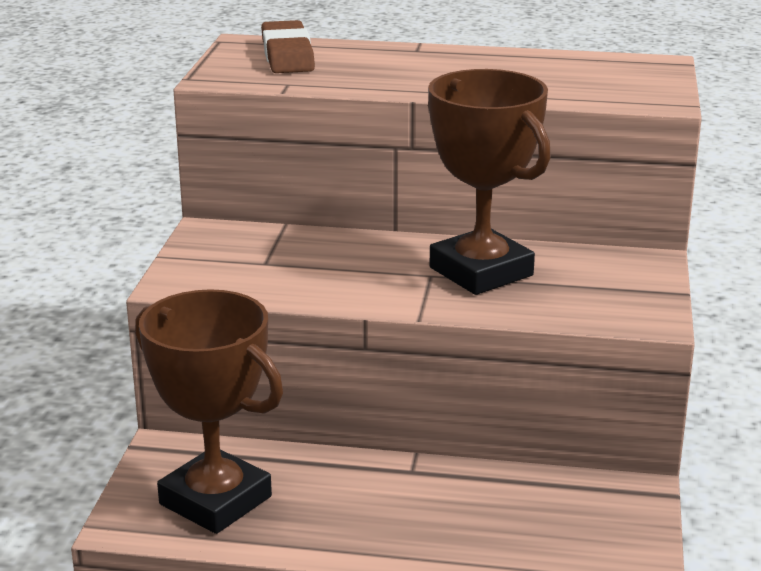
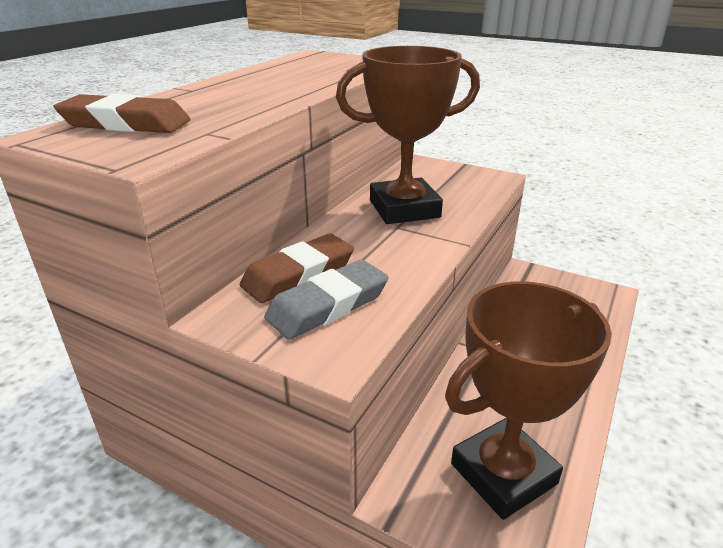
camera: 70 degrees left, 5 degrees up
none -> brown eraser [240,234,354,303]
none -> grey eraser [264,260,389,340]

